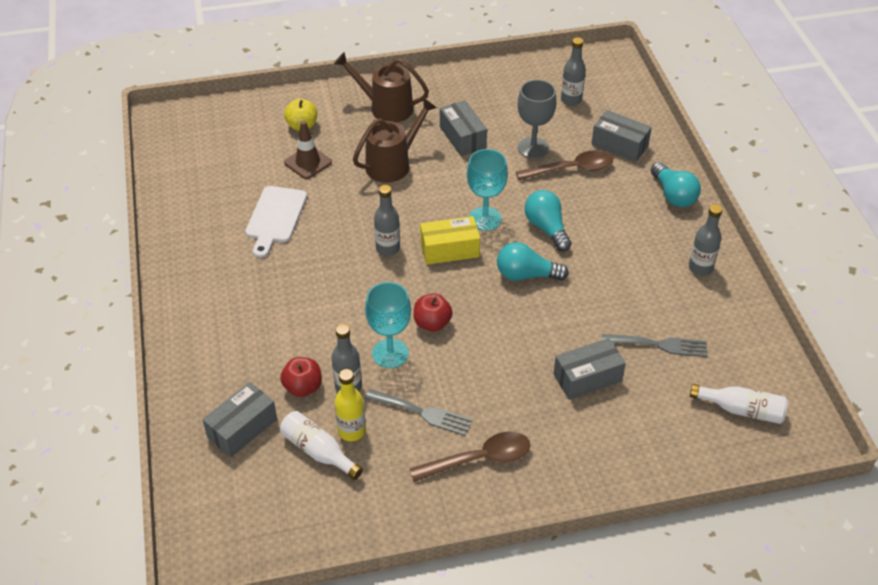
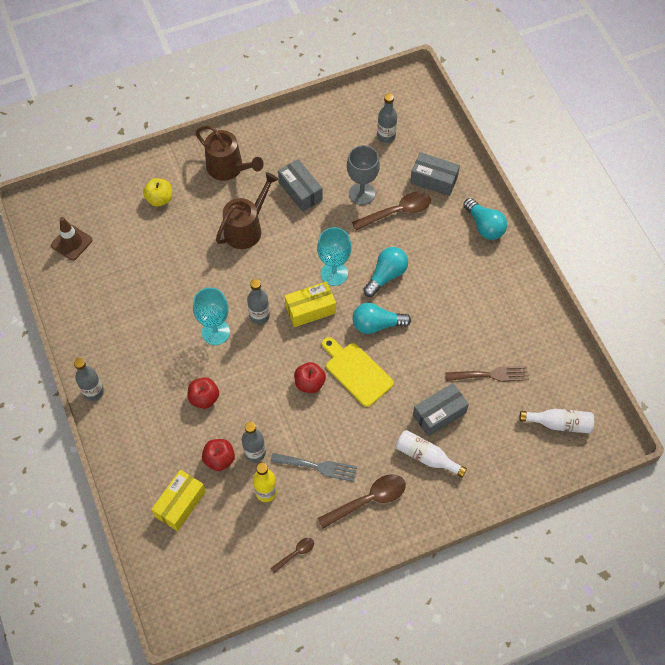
camera: 10 degrees left, 15 degrees up
grey box [202,382,277,457] -> yellow box [151,470,206,531]
white cutting board [245,186,307,258] -> none
white bottle [280,411,363,480] -> white bottle moved to [396,430,467,478]
brown traffic cone [284,121,332,179] -> brown traffic cone moved to [51,217,92,260]
brown watering can [334,52,429,122] -> brown watering can turned 150 degrees counterclockwise [196,125,264,181]
turquoise goblet [365,282,411,368] -> turquoise goblet moved to [193,287,230,345]
turquoise light bulb [524,190,572,251] -> turquoise light bulb turned 75 degrees clockwise [363,247,408,297]
grey fork [602,334,707,357] -> brown fork [445,366,529,382]
grey bottle [689,204,722,276] -> grey bottle moved to [74,358,104,401]
none -> red apple [187,377,219,409]
none -> brown spoon [271,538,314,573]
none -> yellow cutting board [322,337,394,407]

